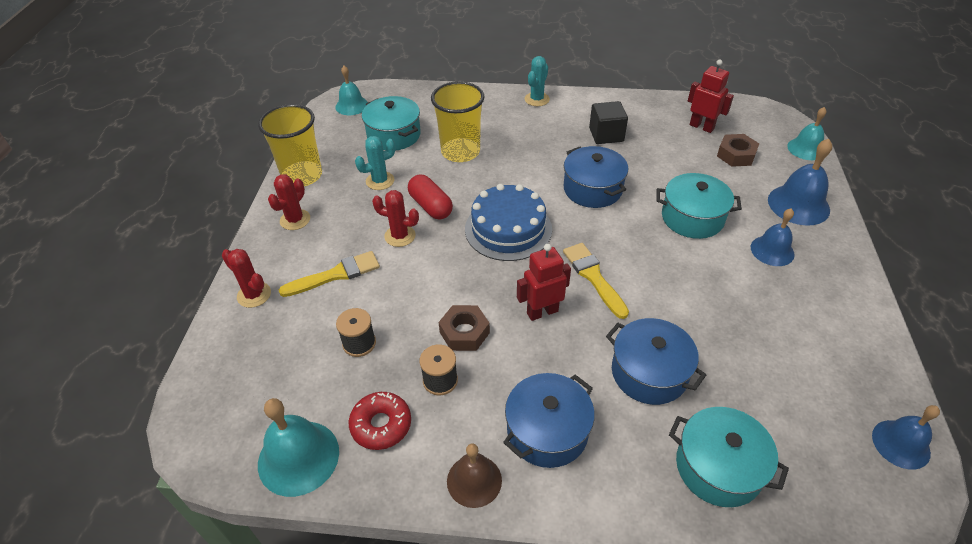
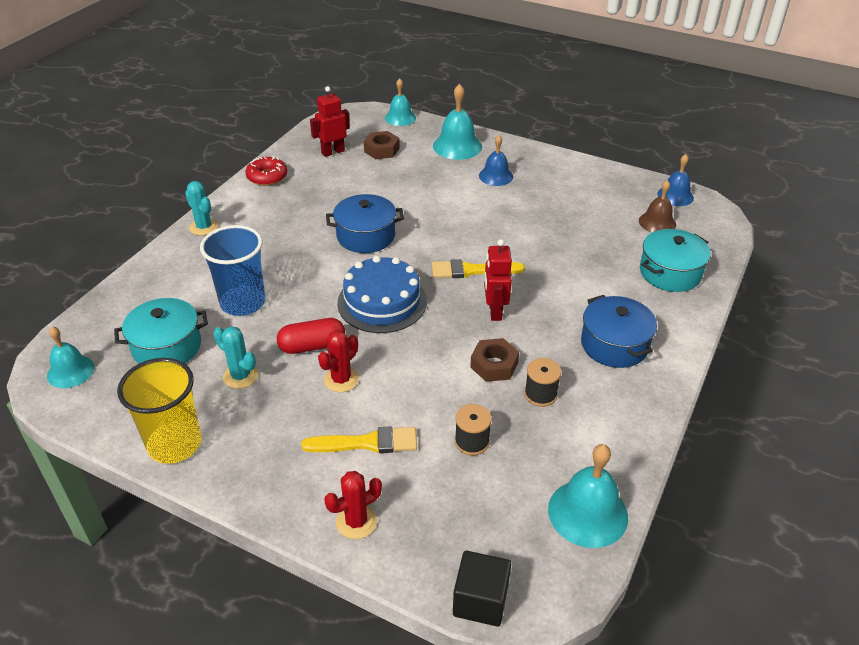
camera: 70 degrees left, 5 degrees down
red cactus [268,174,310,230] -> none
yellow brush [279,251,380,297] -> yellow brush turned 90 degrees clockwise [301,427,417,453]
red donut [349,392,411,450] -> red donut moved to [245,156,287,186]
turquoise cactus [355,136,396,190] -> turquoise cactus turned 45 degrees counterclockwise [213,326,258,389]
yellow cup [431,81,484,162] -> blue cup [200,225,265,316]
brown bell [447,444,502,508] -> brown bell moved to [639,180,676,232]
black cube [589,101,628,144] -> black cube moved to [453,551,511,627]
blue pot [606,318,706,405] -> none
turquoise pot [656,173,742,239] -> none
blue bell [768,139,832,226] -> turquoise bell [433,84,482,160]

